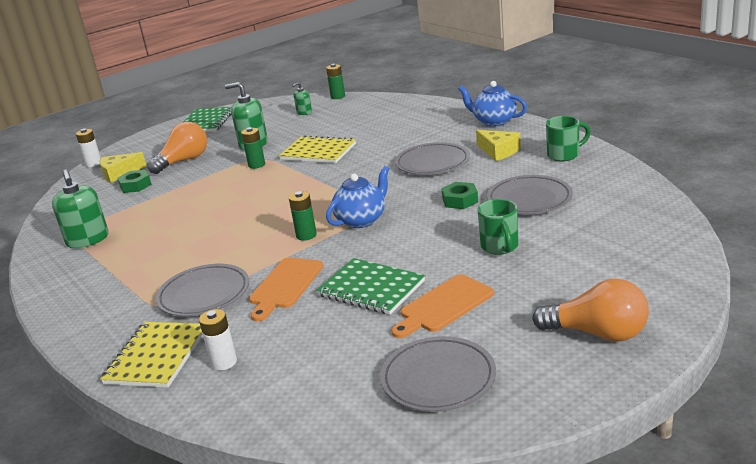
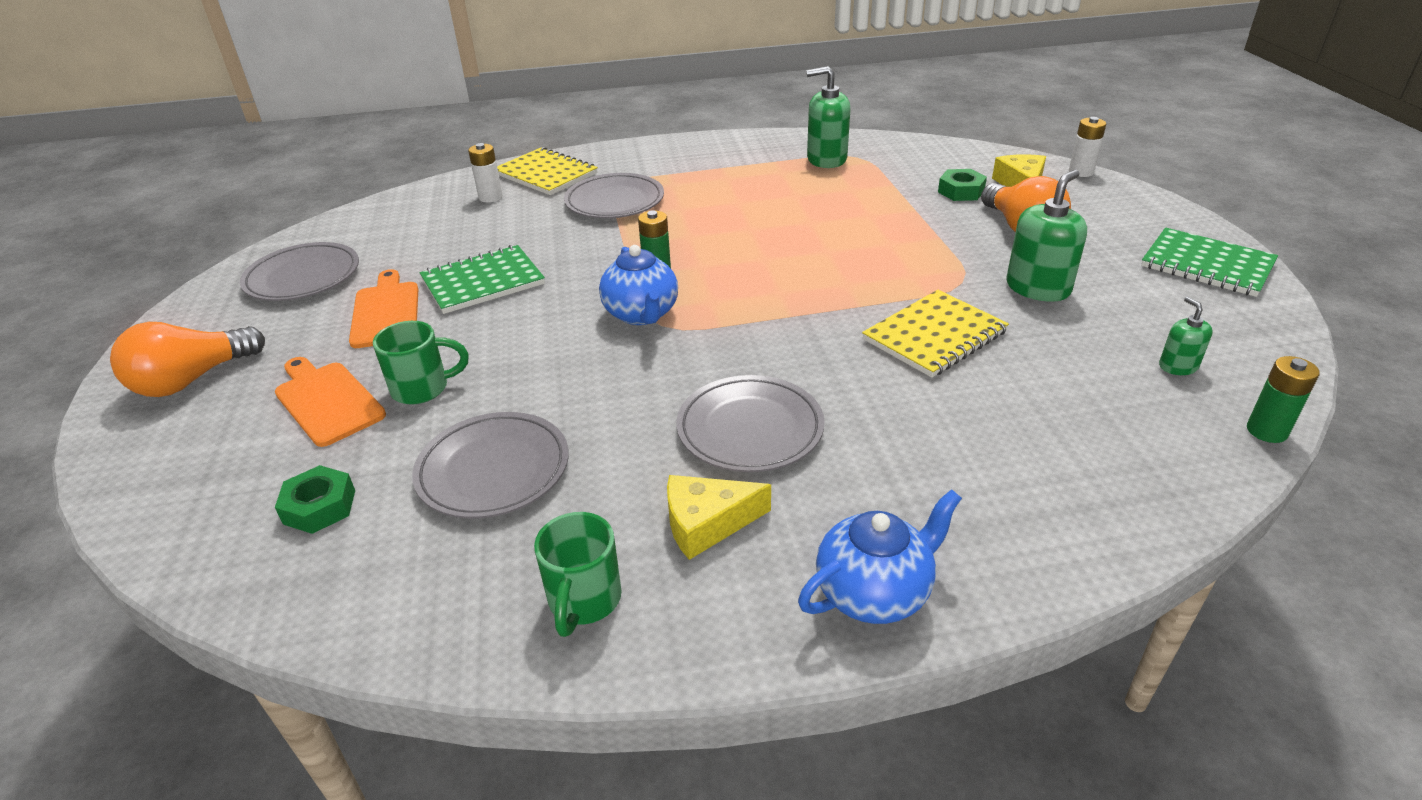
camera: 115 degrees right, 10 degrees up
green battery [241,127,265,169] -> none
orange cutting board [249,258,324,321] -> orange cutting board moved to [275,357,386,447]
green nut [441,182,478,209] -> green nut moved to [275,465,355,534]
green mug [478,199,519,255] -> green mug turned 150 degrees clockwise [373,321,469,405]

